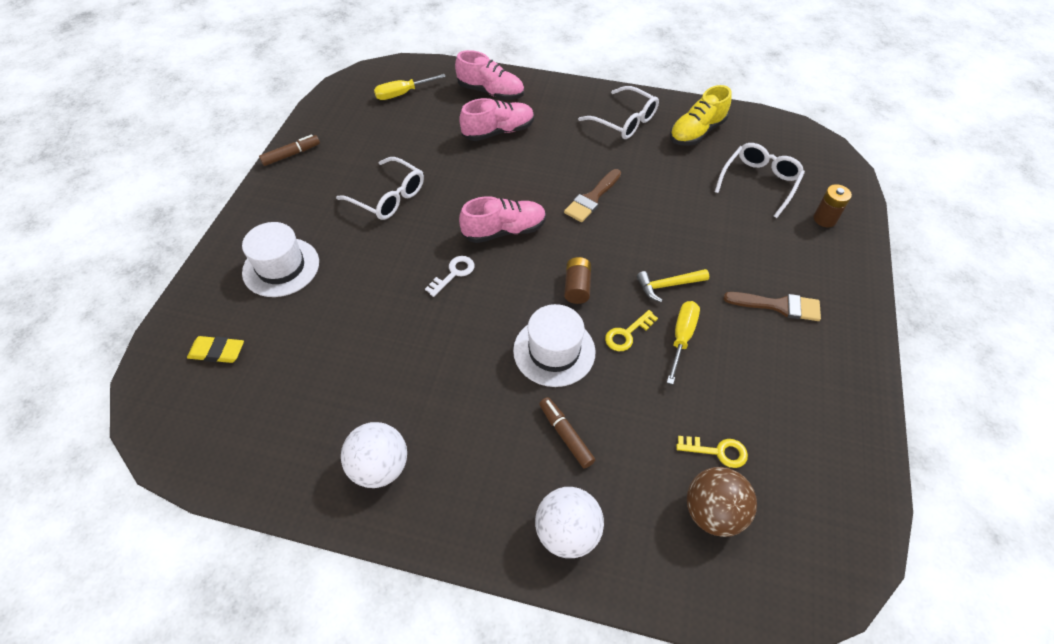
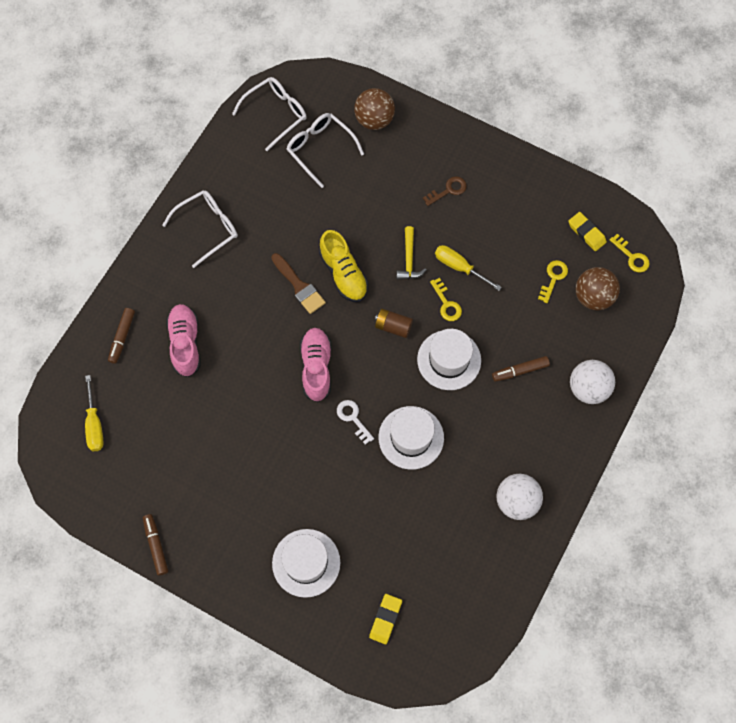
camera: 75 degrees left, 15 degrees up
white glasses [336,157,424,220] -> white glasses moved to [232,77,307,151]
pink shoe [455,50,524,100] -> brown marker [108,308,135,364]
yellow shoe [670,85,732,146] -> yellow shoe moved to [319,230,368,302]
brown brush [724,292,821,321] -> brown key [423,176,467,206]
brown battery [814,184,852,227] -> brown ball [354,88,395,130]
none -> white hat [378,406,444,470]
none -> yellow eraser [568,212,607,251]
none -> yellow key [609,234,650,273]

